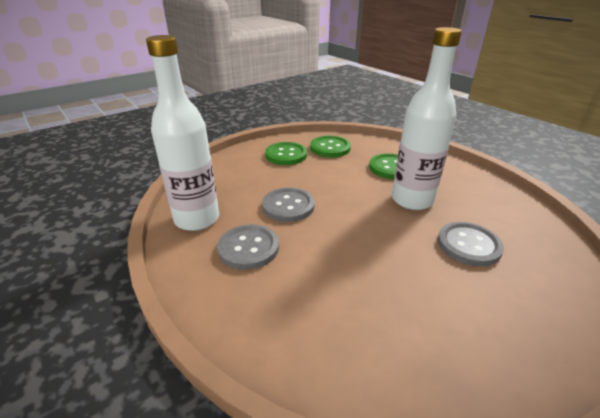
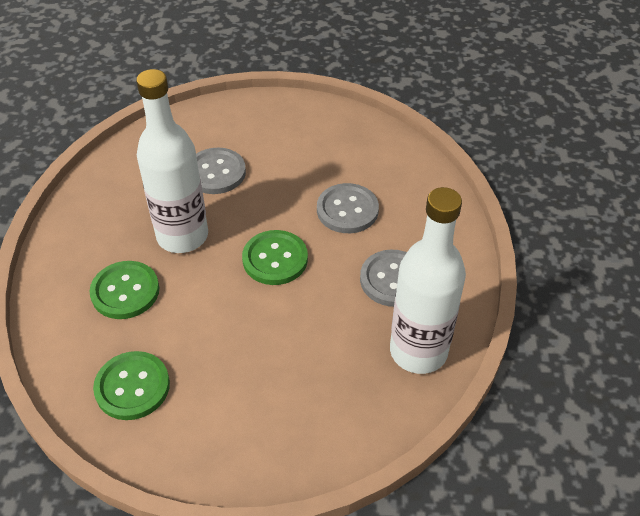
camera: 140 degrees left, 15 degrees up
grey button [262,187,315,222] -> grey button moved to [317,183,379,233]
green button [265,142,307,165] -> green button moved to [242,230,308,285]

